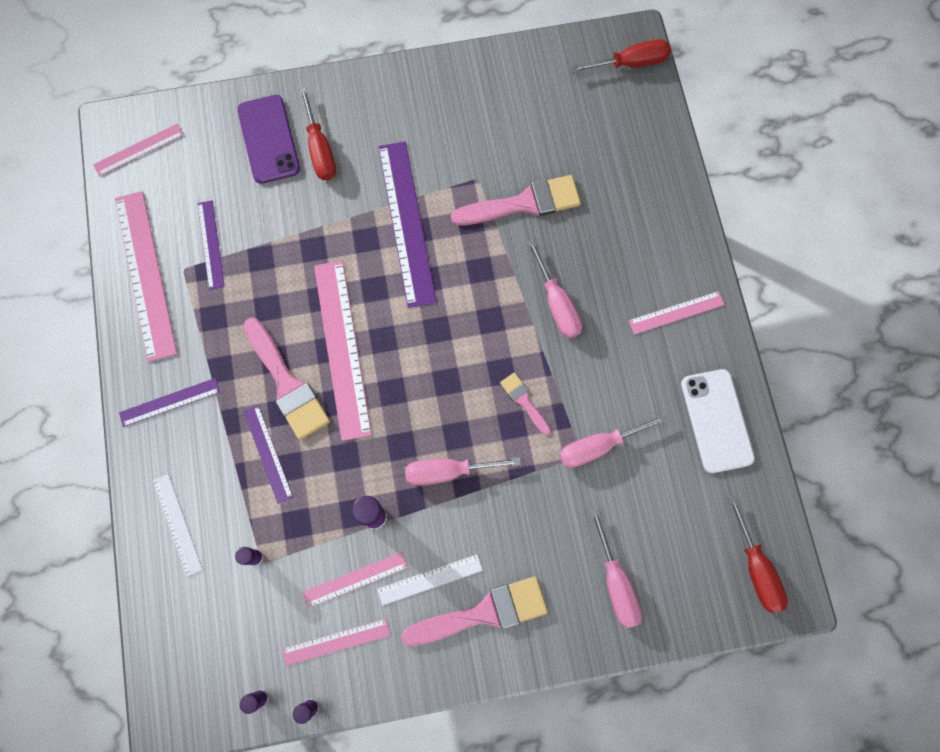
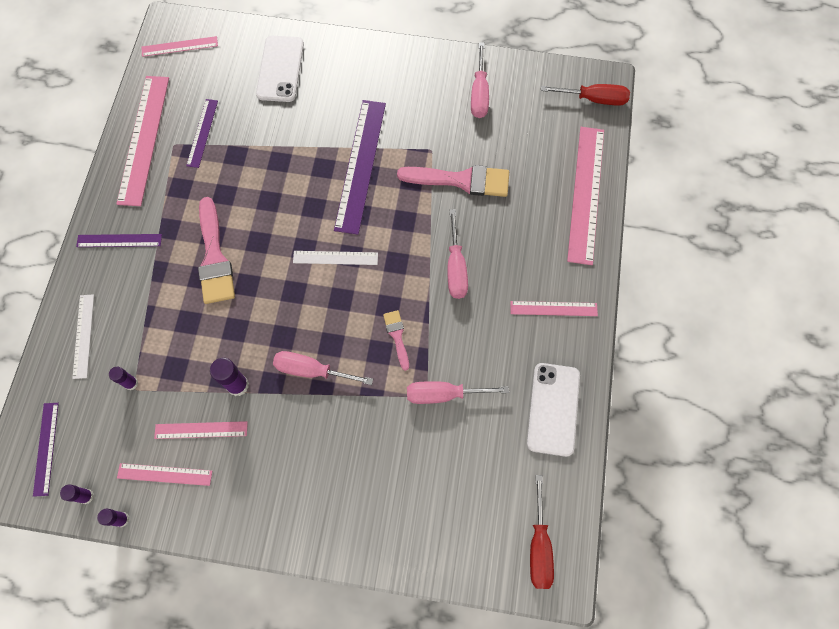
camera: 20 degrees right, 5 degrees down
purple phone [237,95,300,184] -> white phone [256,36,304,102]
purple ruler [243,405,293,504] -> purple ruler moved to [33,403,59,497]
red screwdriver [299,87,336,180] -> none
pink ruler [314,261,372,441] -> pink ruler moved to [567,127,604,265]
white ruler [377,554,483,605] -> white ruler moved to [293,251,378,265]
pink brush [401,576,548,646] -> none
pink screwdriver [590,508,642,628] -> pink screwdriver moved to [471,42,489,118]

